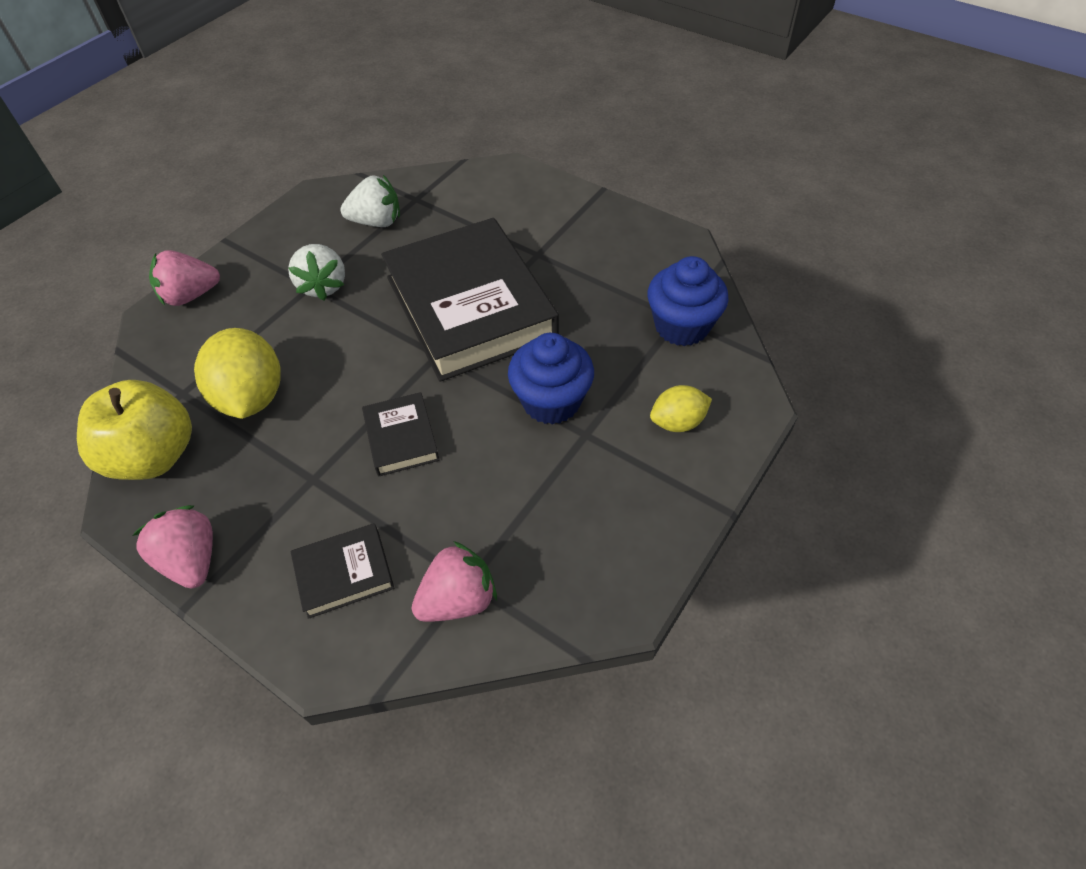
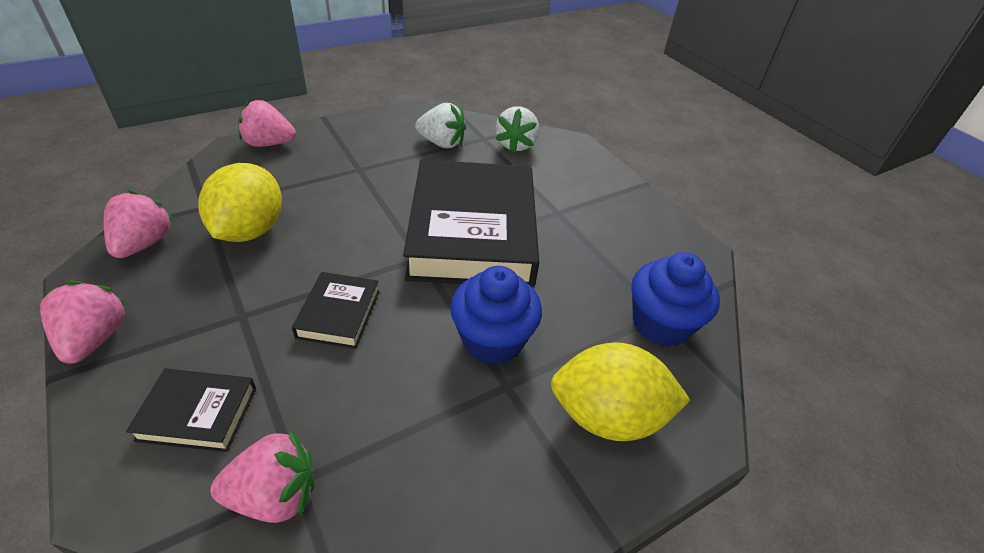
camera: 20 degrees right, 10 degrees down
yellow apple [77,380,192,480] -> pink strawberry [104,190,174,258]
white strawberry [288,244,345,301] -> white strawberry moved to [496,106,539,153]
yellow lemon [650,385,712,432] -> yellow lemon [551,342,690,441], size x1.76

